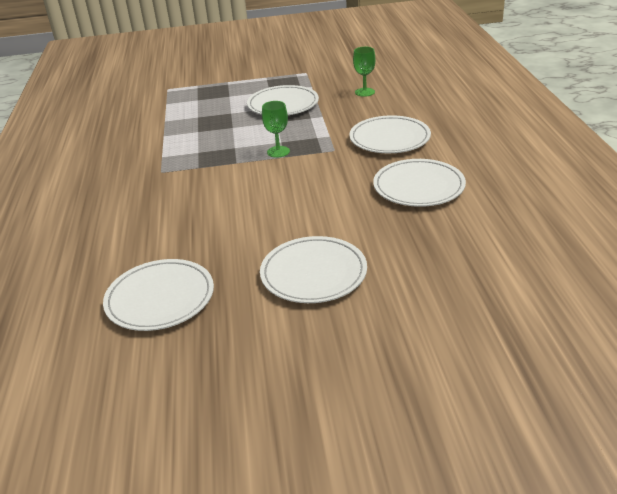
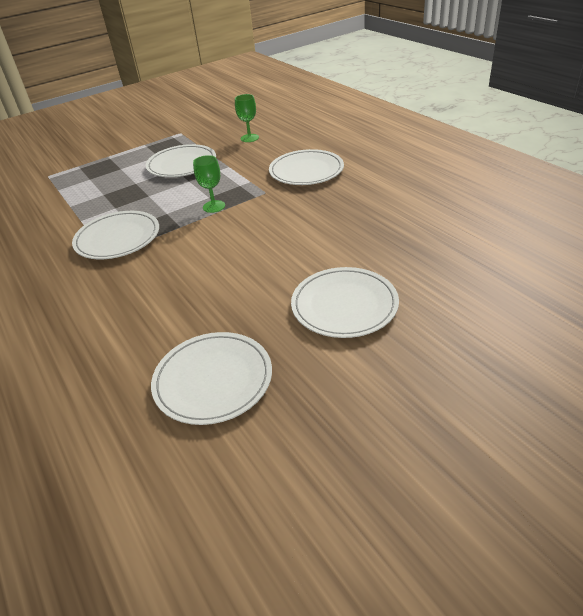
camera: 25 degrees left, 5 degrees up
white plate [373,159,466,207] -> white plate moved to [72,211,159,259]

